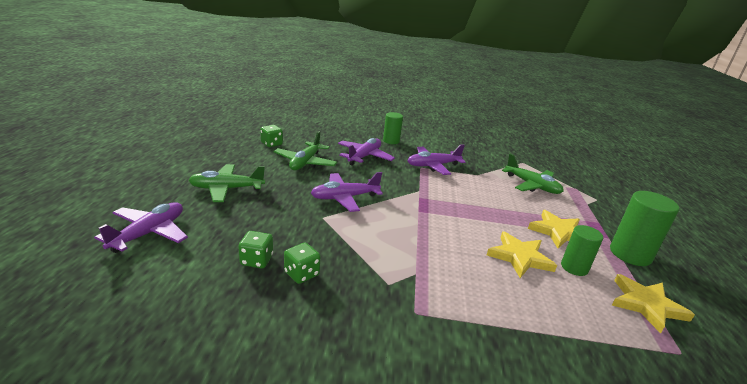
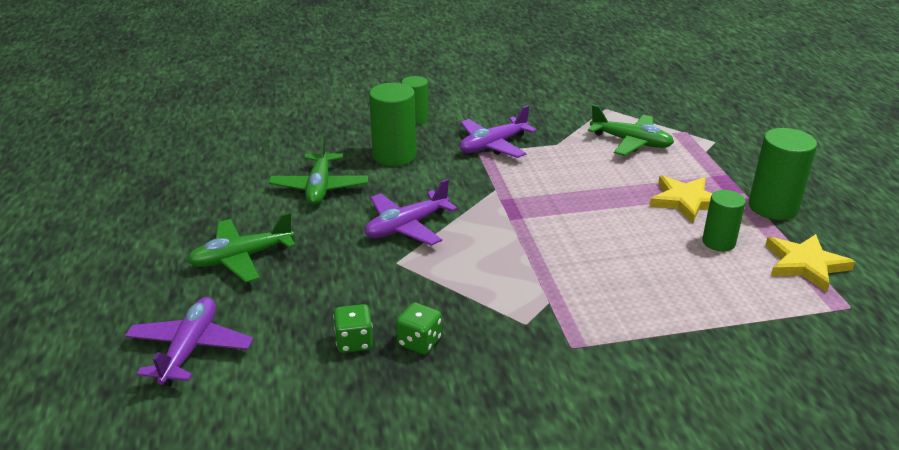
camera: 15 degrees left, 5 degrees up
green dice [260,125,283,147] -> none
purple plane [338,138,395,166] -> green cylinder [369,83,416,166]
yellow star [487,231,557,278] -> none

